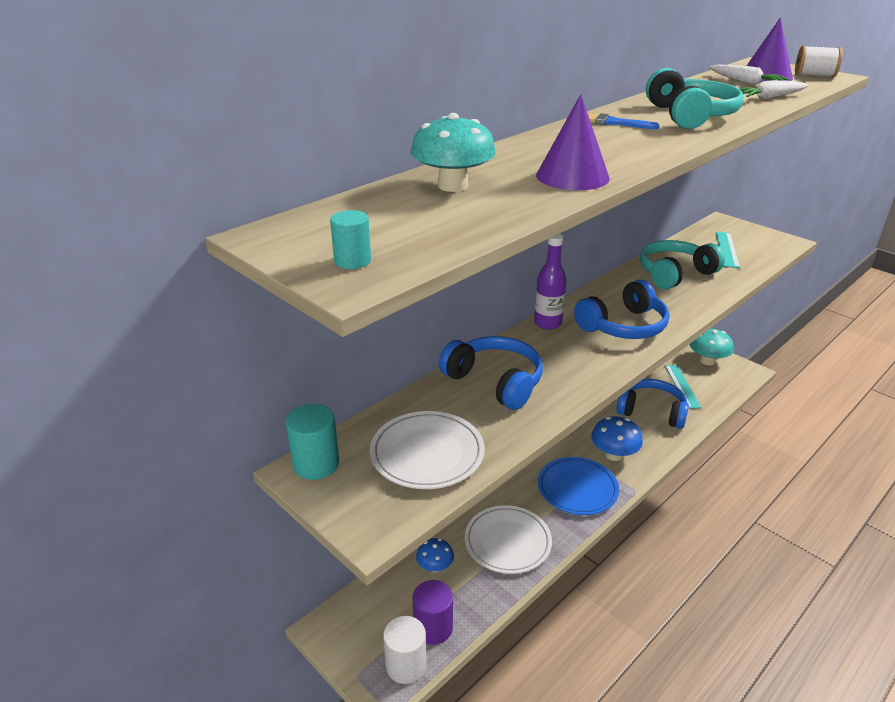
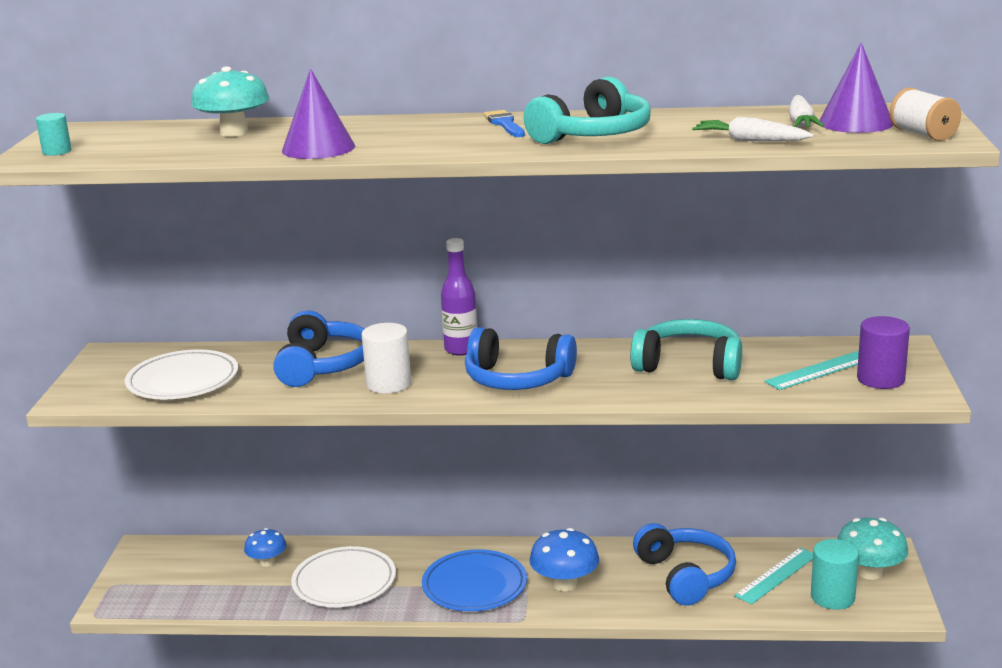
camera: 50 degrees right, 10 degrees down
turquoise cylinder [286,404,339,480] -> turquoise cylinder moved to [811,539,859,610]
white cylinder [383,616,427,684] -> white cylinder moved to [362,323,411,394]
purple cylinder [413,580,453,645] -> purple cylinder moved to [857,316,910,389]

